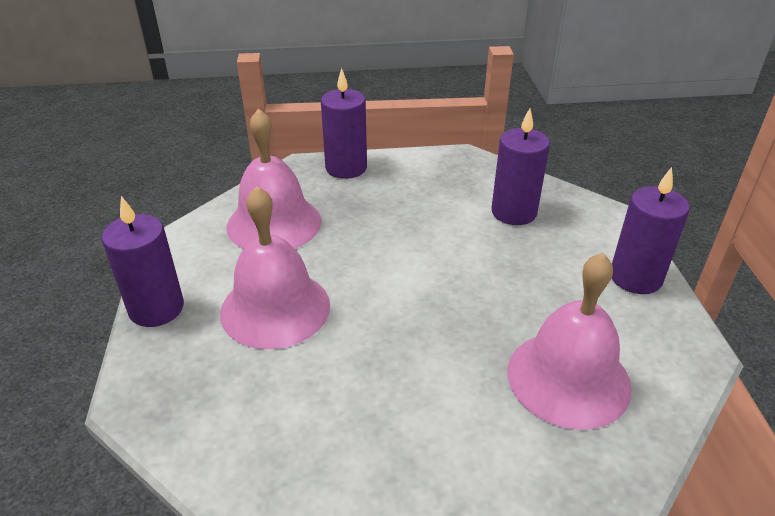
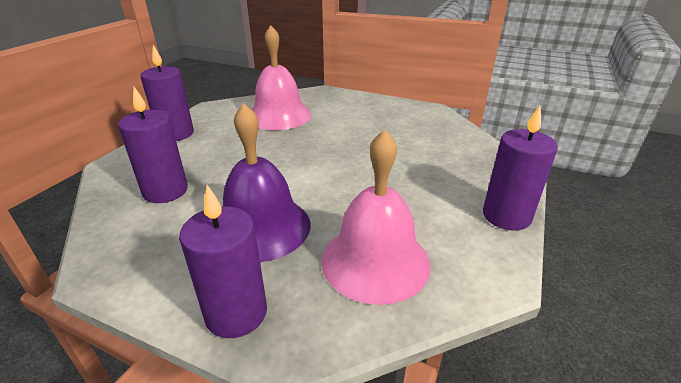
camera: 150 degrees left, 5 degrees down
pink bell [220,186,330,349] -> none
none -> purple bell [223,103,310,262]

